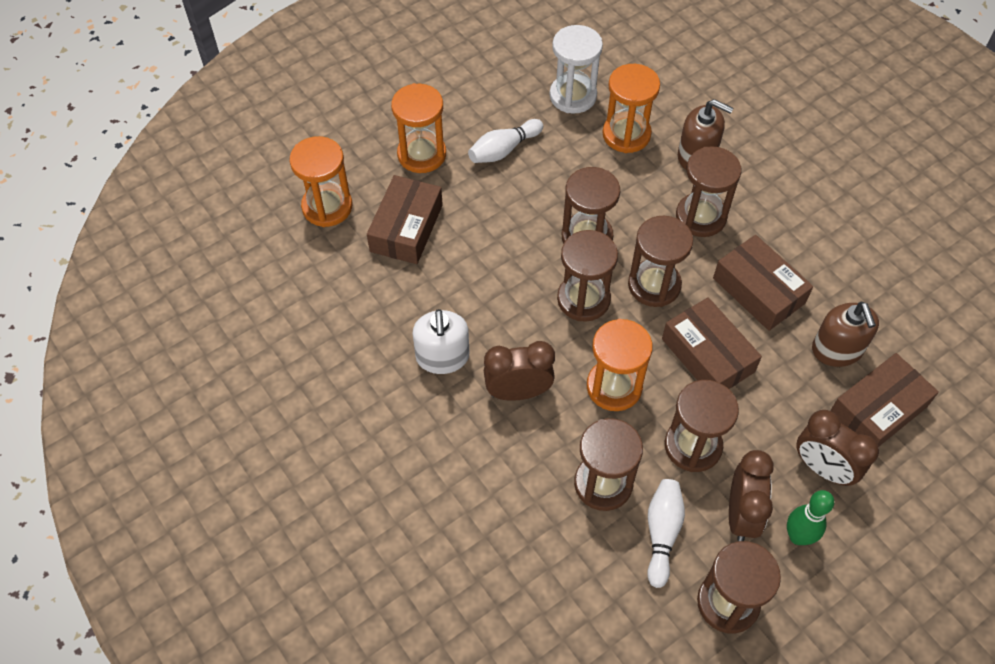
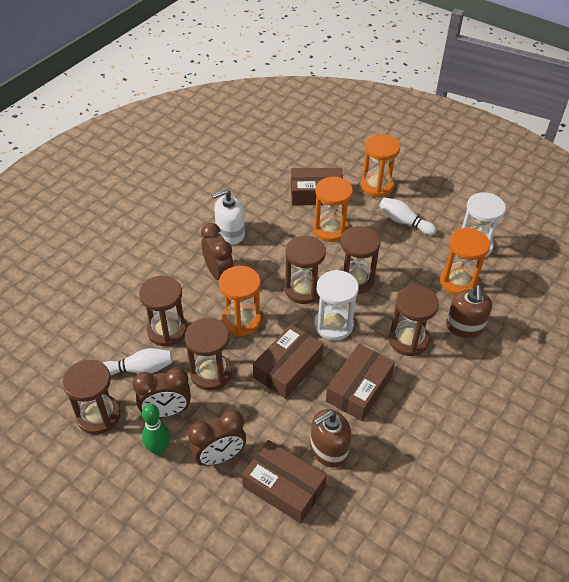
camera: 70 degrees right, 10 degrees down
orange hourglass [289,136,352,227] -> orange hourglass moved to [313,177,353,242]
brown hourglass [628,216,693,307] -> white hourglass [314,270,359,341]
brown clock [796,410,879,486] -> brown clock turned 135 degrees counterclockwise [188,410,246,466]

